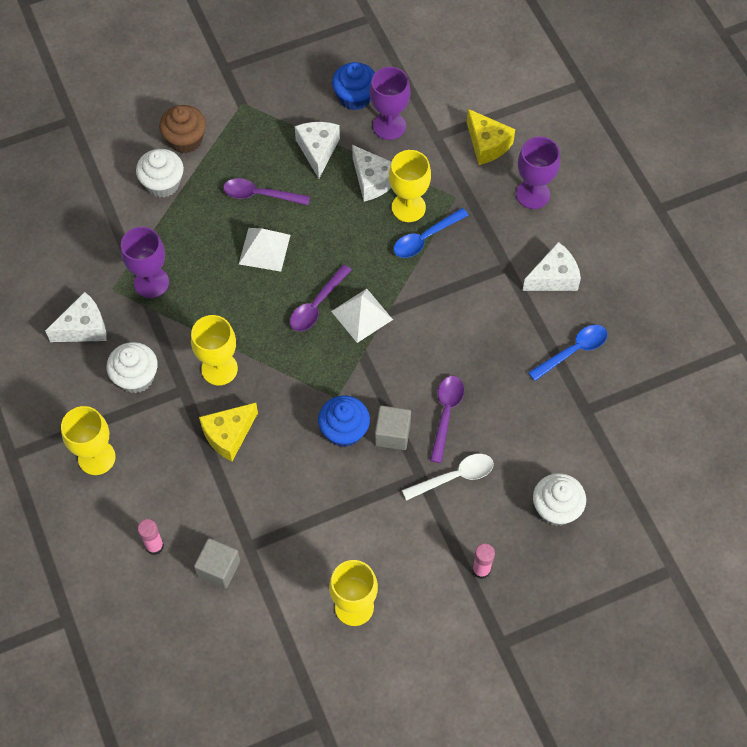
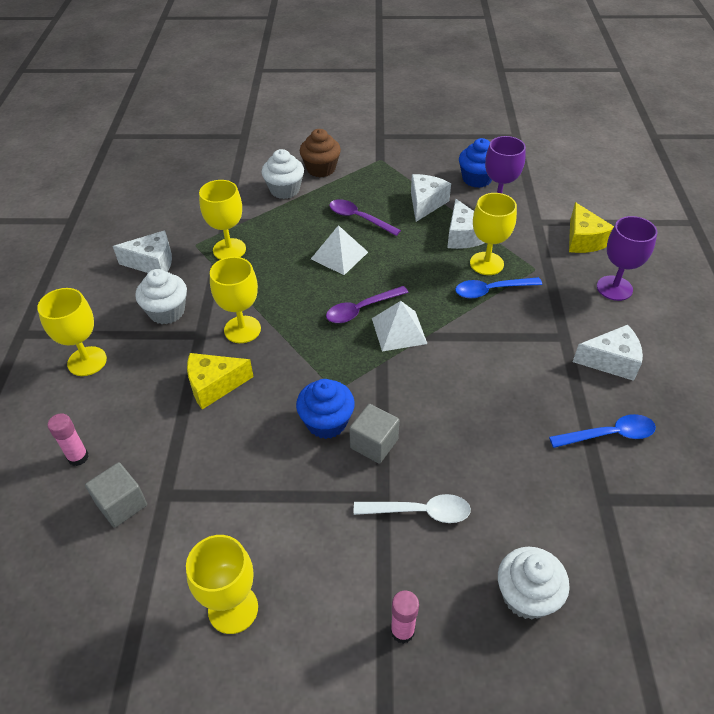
camera: 25 degrees right, 15 degrees down
purple goblet [121,227,169,298] -> yellow goblet [199,180,246,260]
purple spoon [430,376,464,463] -> none

